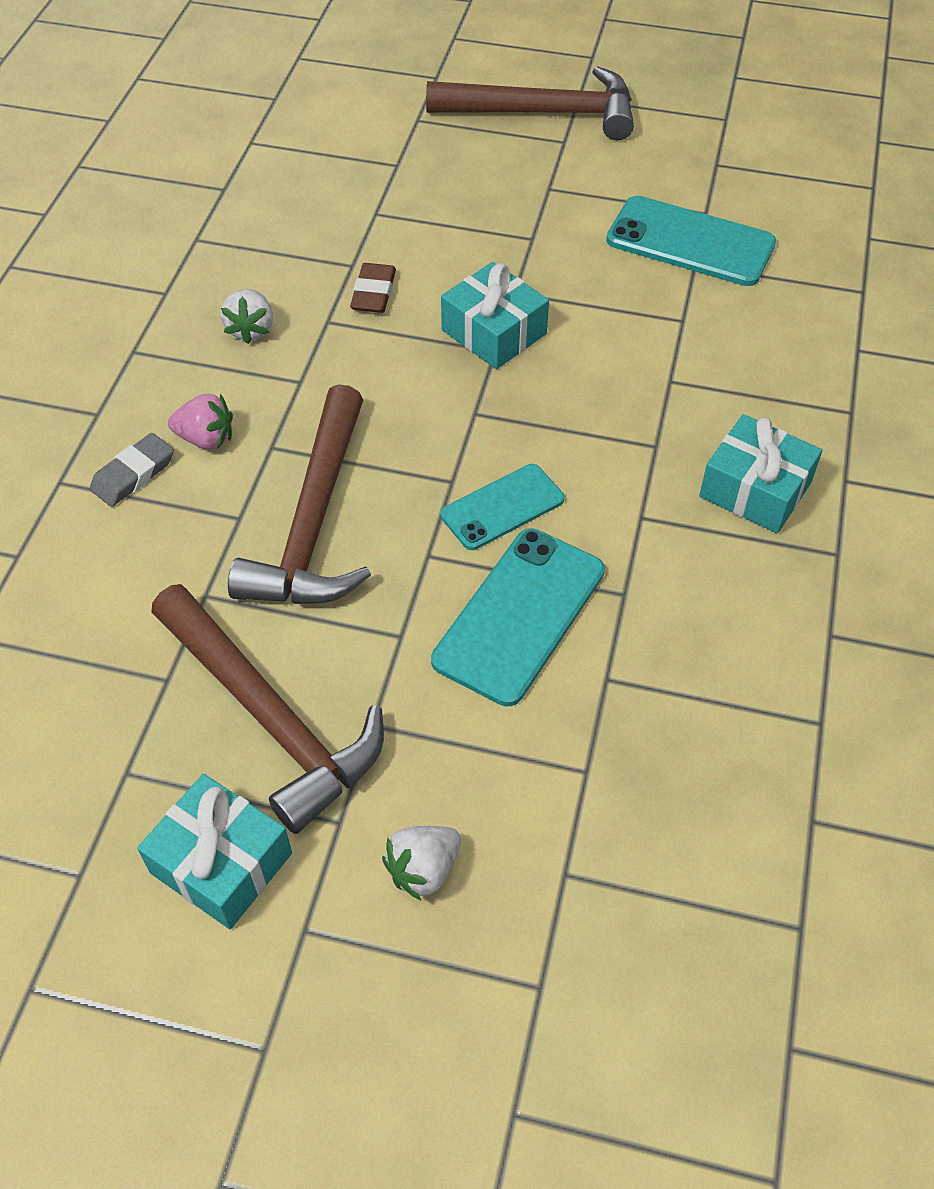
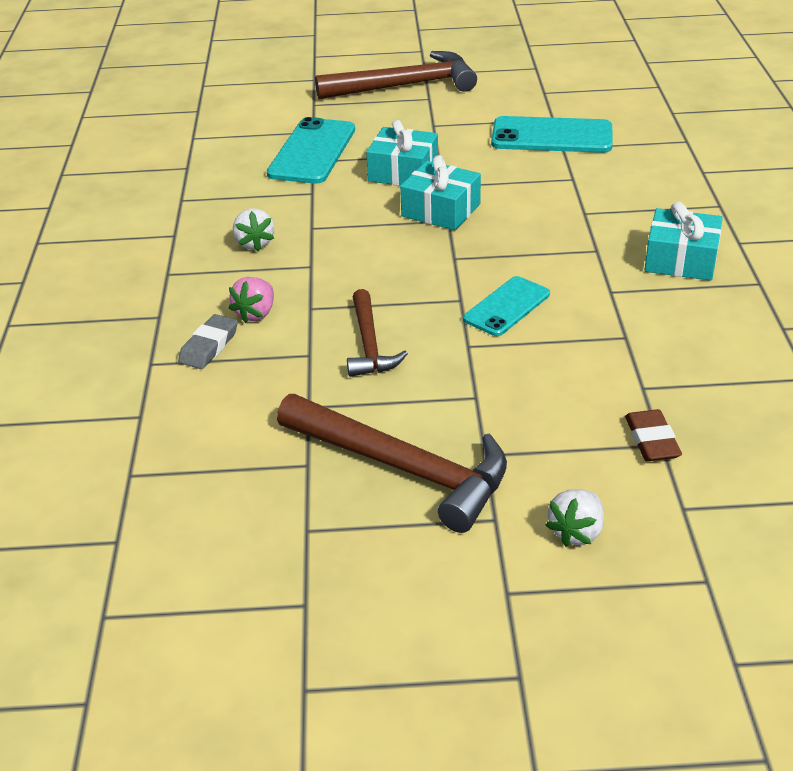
camera: 15 degrees left, 15 degrees down
turquoise gift [137,774,292,929] -> turquoise gift moved to [366,120,438,186]
pink strawberry [168,394,233,450] -> pink strawberry turned 120 degrees clockwise [229,277,274,323]
brown hammer [228,384,371,604] -> brown hammer [347,289,408,377], size x0.58
brown eraser [350,263,396,313] -> brown eraser moved to [625,409,682,461]
turquoise phone [431,528,605,706] -> turquoise phone moved to [267,117,355,184]

